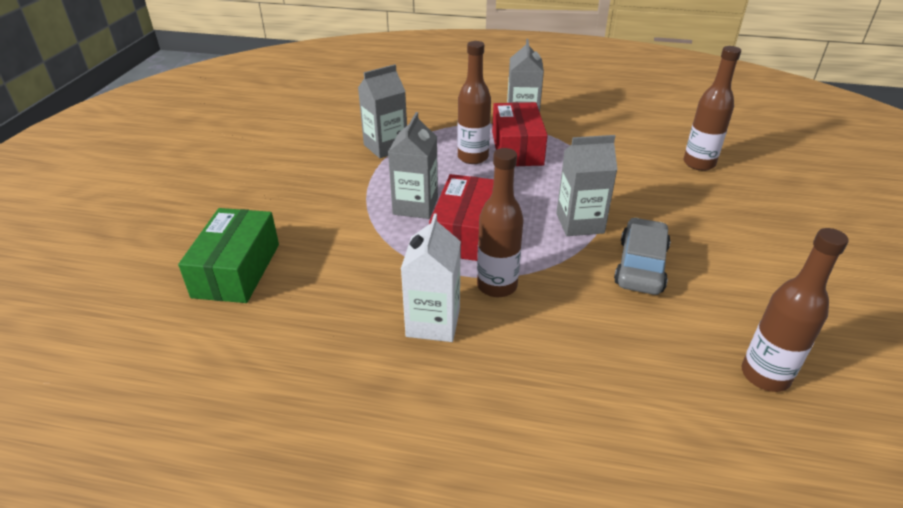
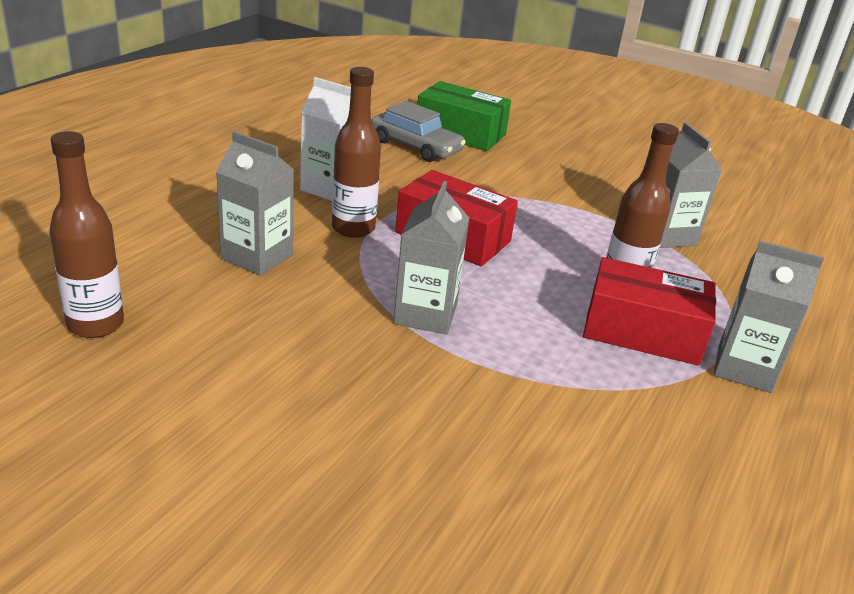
camera: 105 degrees right, 5 degrees down
grey carton [388,112,438,219] -> grey carton moved to [216,131,294,276]
grey car [614,218,671,295] -> grey car moved to [371,101,466,162]
brown bottle [684,46,741,171] -> none

